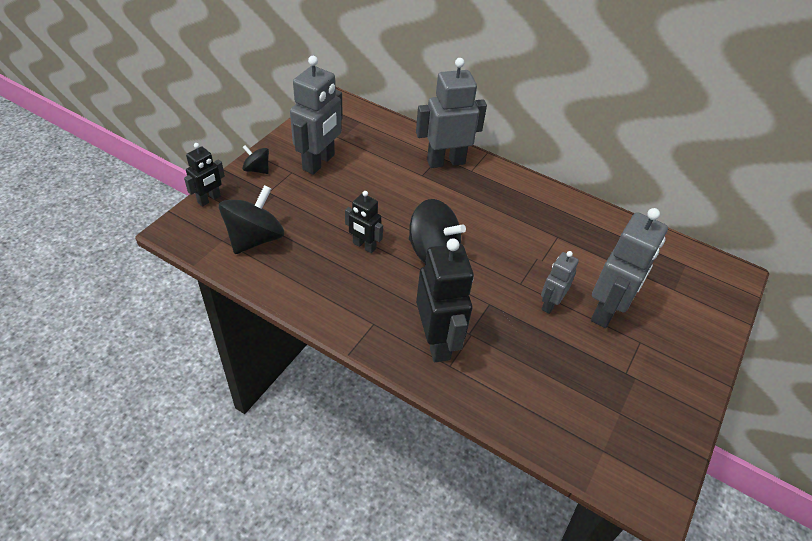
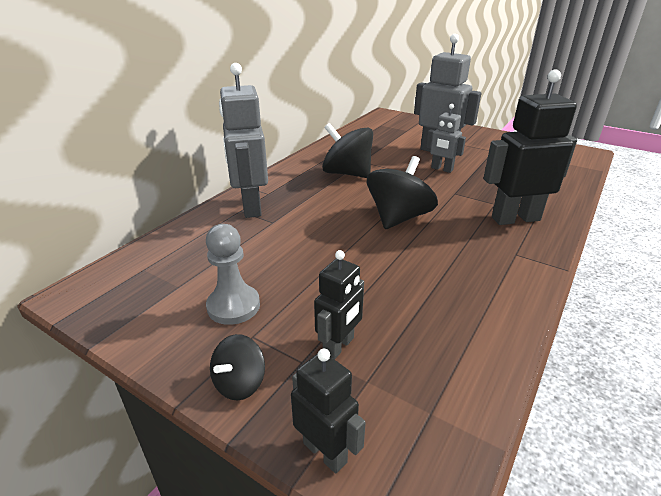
camera: 85 degrees left, 15 degrees down
black spinning top [219,185,284,254] -> black spinning top moved to [322,123,373,178]
grey robot [290,56,343,175] -> grey pawn [206,224,260,325]
black robot [345,191,383,253] -> black robot moved to [314,250,364,360]

